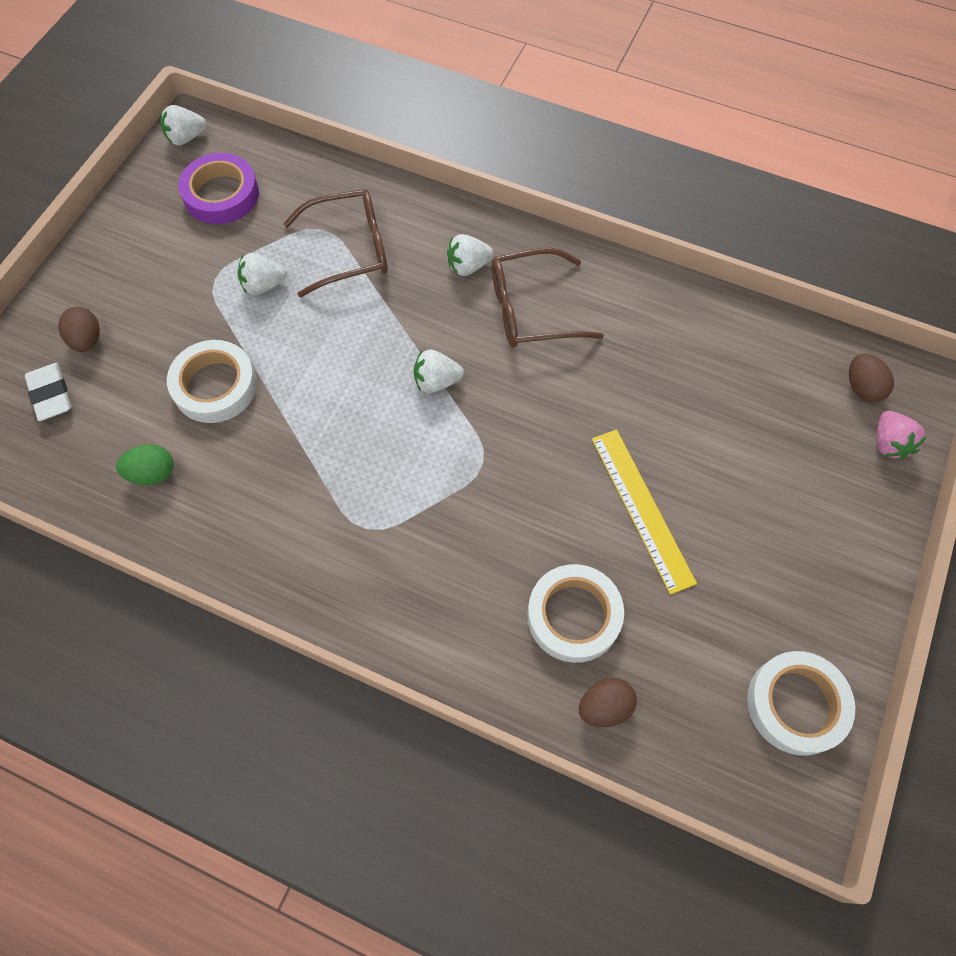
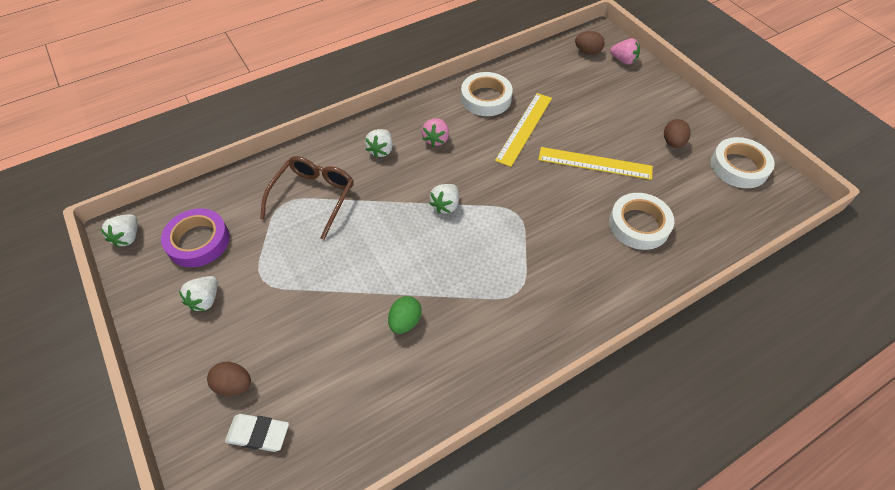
camera: 55 degrees left, 10 degrees down
green egg [116,444,174,485] -> green egg moved to [388,296,422,334]
white tape [167,340,257,423] -> white tape moved to [461,72,513,116]
white strawberry [237,253,287,295] -> white strawberry moved to [179,276,218,312]
brown glasses [492,248,604,348] -> pink strawberry [422,118,449,147]
brown egg [579,678,637,727] -> brown egg moved to [664,119,691,148]
none -> yellow ruler [495,93,552,167]

